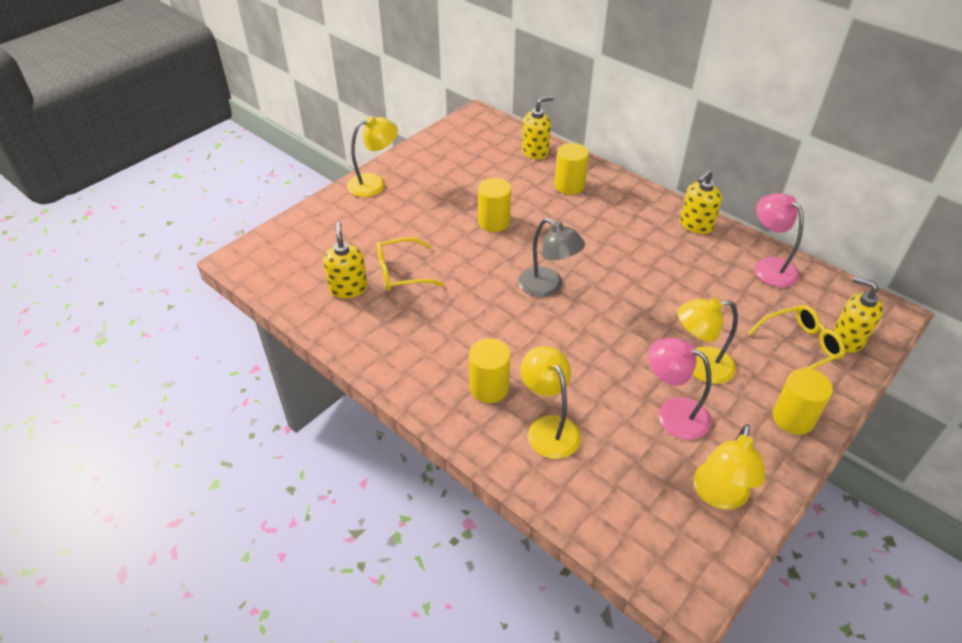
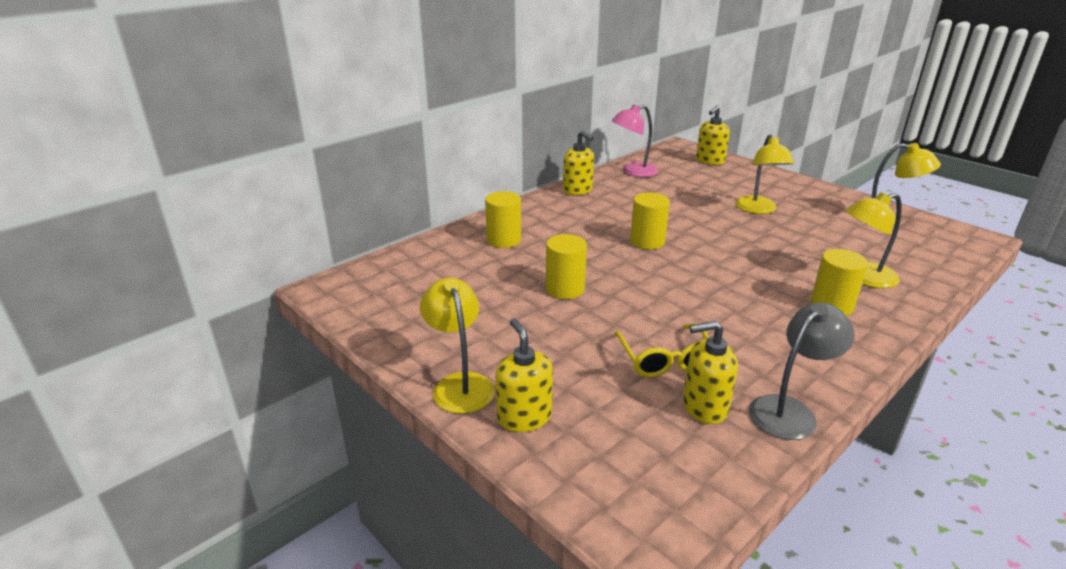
camera: 85 degrees left, 15 degrees down
grey lamp [518,218,585,297] -> grey lamp moved to [749,302,855,440]
yellow soap dispenser [522,96,554,160] -> yellow soap dispenser moved to [495,318,553,432]
pink lamp [648,338,711,440] -> none
yellow glasses [747,305,845,379] -> none
yellow cylinder [772,368,833,435] -> yellow cylinder moved to [630,192,670,250]

